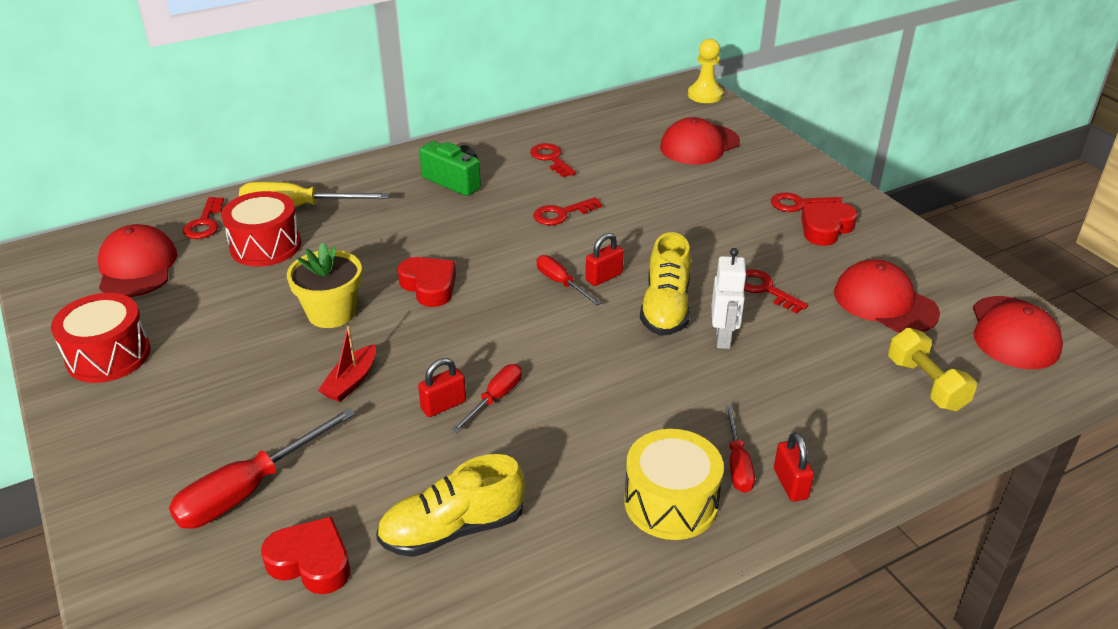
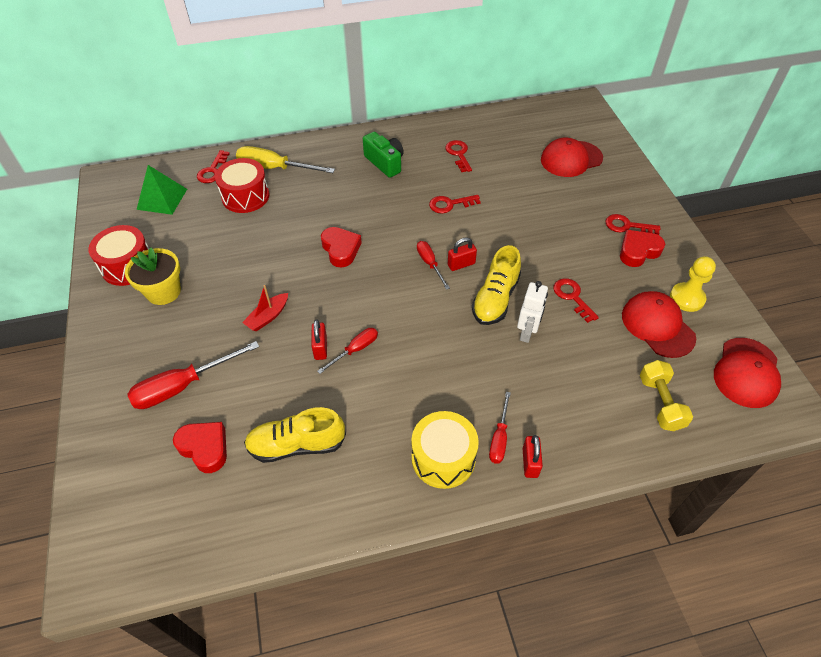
camera: 15 degrees right, 15 degrees up
red cap [98,224,177,297] -> green pyramid [137,165,187,215]
yellow flower pot [287,242,362,328] -> yellow flower pot moved to [125,248,181,305]
red padlock [418,358,466,417] -> red padlock turned 75 degrees counterclockwise [311,319,327,360]
yellow pawn [688,39,723,103] -> yellow pawn moved to [670,256,716,312]

